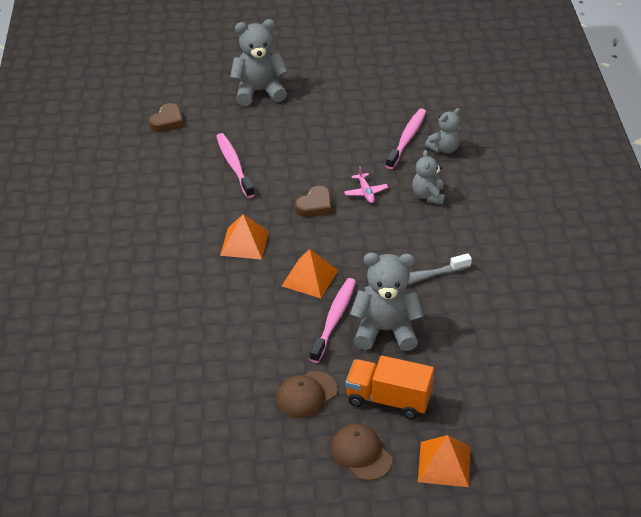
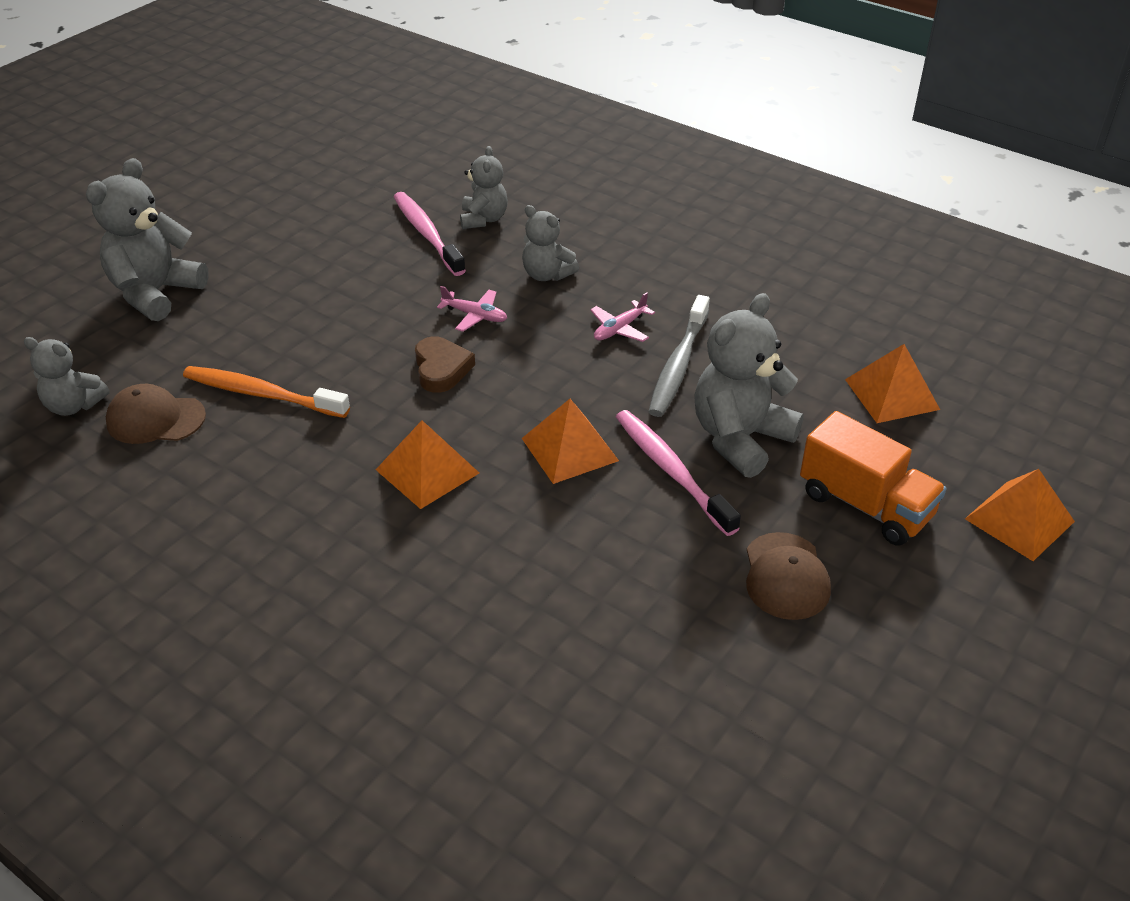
camera: 50 degrees left, 0 degrees up
brown heart [149,103,183,132] -> grey teddy bear [24,337,110,416]
pink toothbrush [216,133,255,198] -> orange toothbrush [183,366,350,418]
brown cap [331,424,392,481] -> brown cap moved to [106,384,206,444]
orange truck [345,356,434,419] -> orange truck turned 105 degrees counterclockwise [800,411,946,546]
none -> pink plane [590,292,655,342]
none -> orange pyramid [845,344,940,423]

